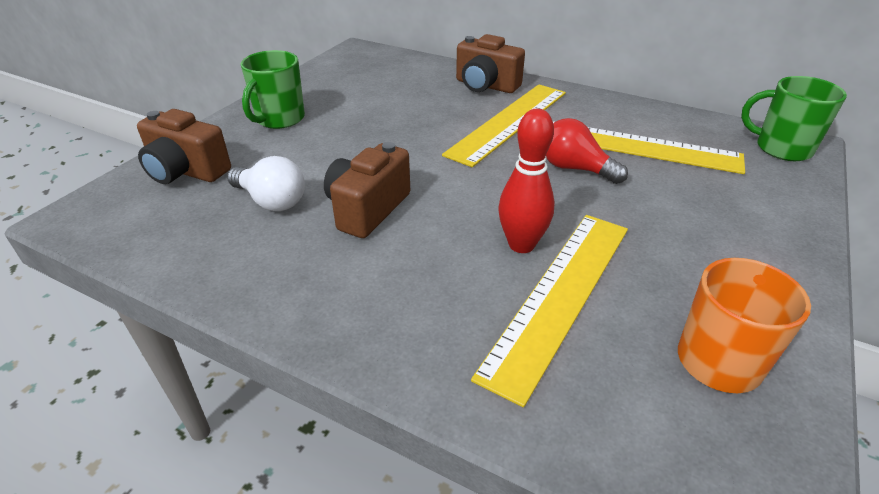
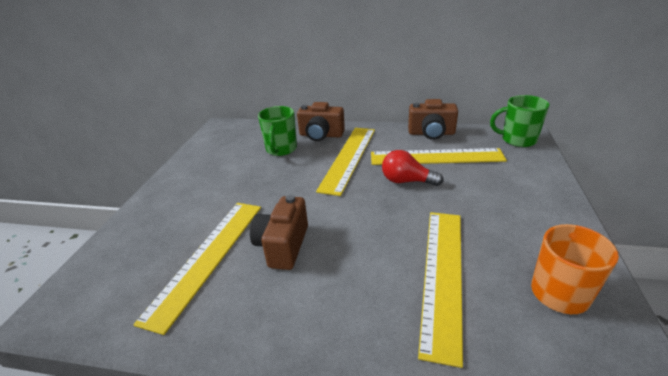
camera: 15 degrees left, 5 degrees down
brown camera [137,109,231,184] -> brown camera moved to [408,99,458,140]
white light bulb [227,156,305,211] -> yellow ruler [133,203,261,335]
green mug [241,50,305,129] -> green mug moved to [258,106,297,156]
red bowling pin [498,109,554,253] -> none

